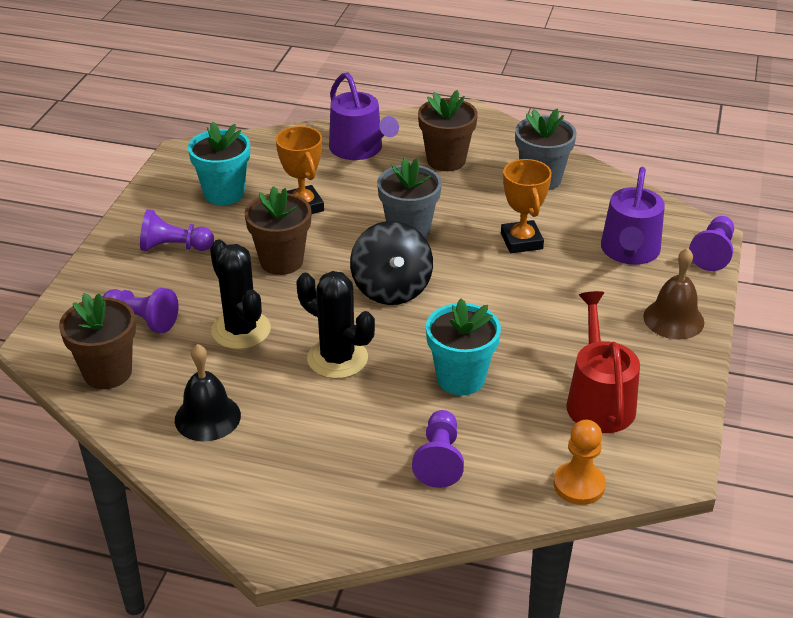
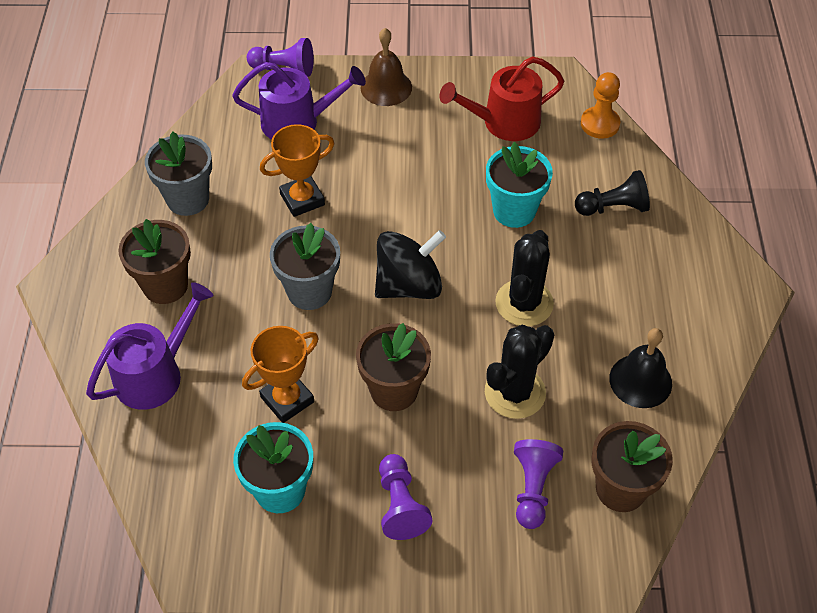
camera: 105 degrees left, 15 degrees up
purple pawn [412,410,464,488] -> black pawn [575,170,650,216]

